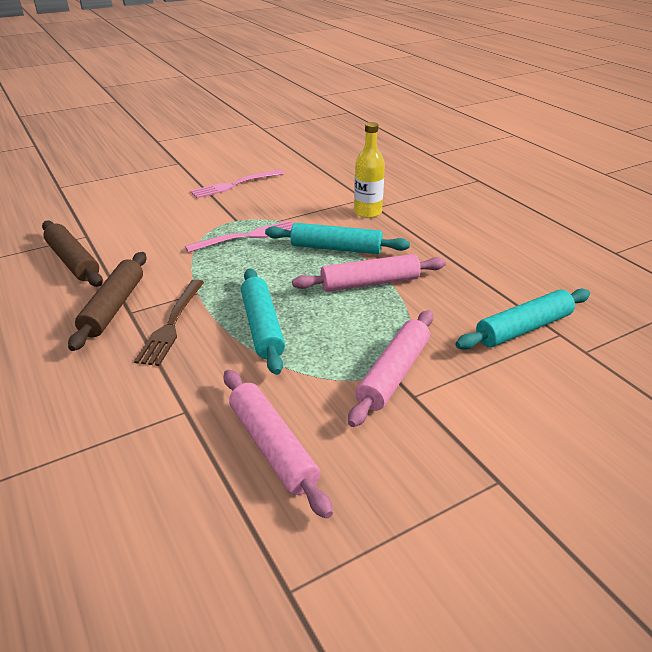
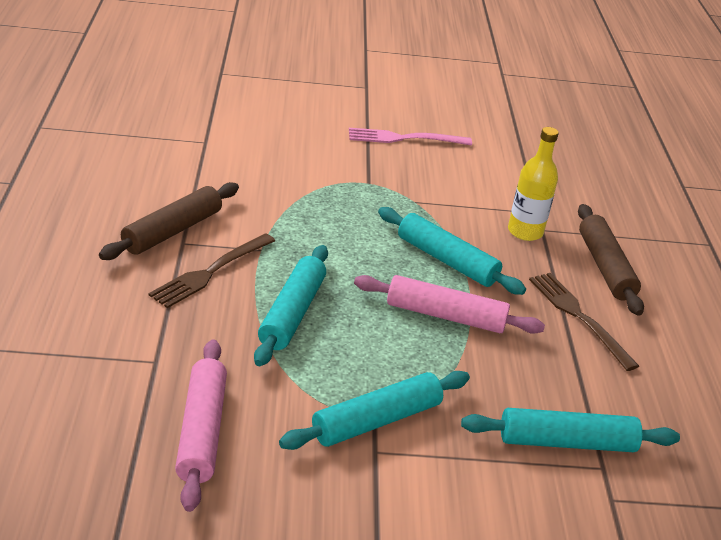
camera: 25 degrees right, 0 degrees up
brown rolling pin [42,221,103,287] -> brown rolling pin moved to [578,204,644,316]
pink fork [185,221,293,253] -> none
pink rolling pin [348,310,434,427] -> turquoise rolling pin [279,371,470,450]
none -> brown fork [529,273,639,371]

